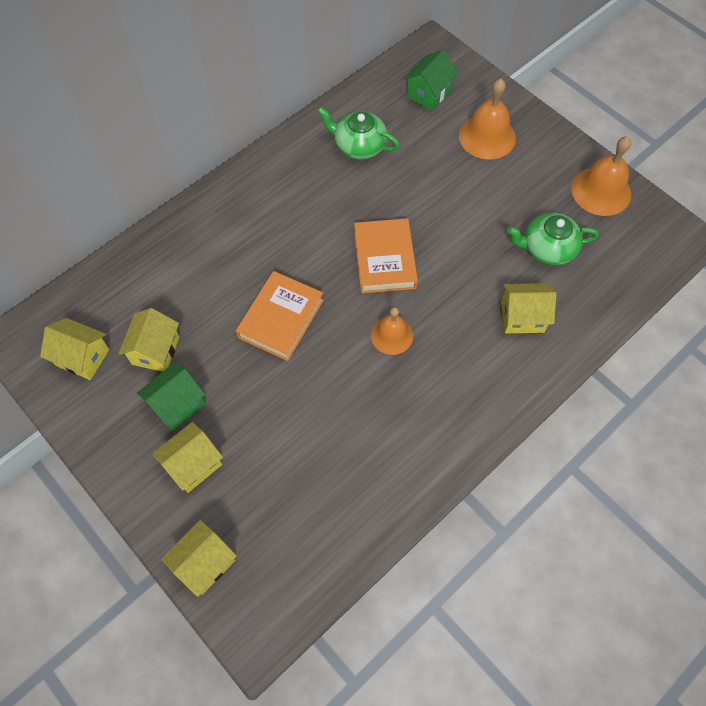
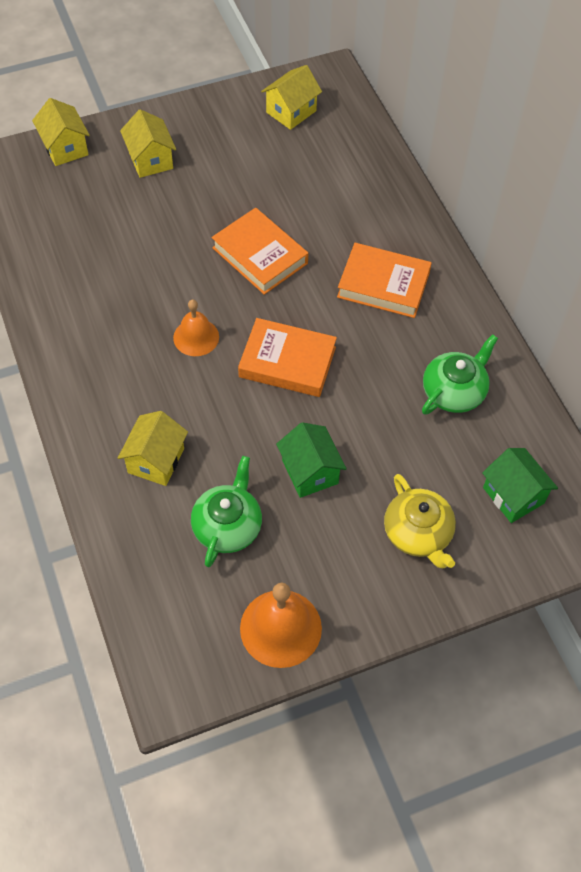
camera: 110 degrees right, 5 degrees down
yellow house [118,308,180,372] -> none
green house [137,362,205,431] -> green house moved to [276,422,347,498]
orange bell [459,79,516,160] -> yellow teapot [384,474,456,568]
none -> orange book [337,243,432,318]

